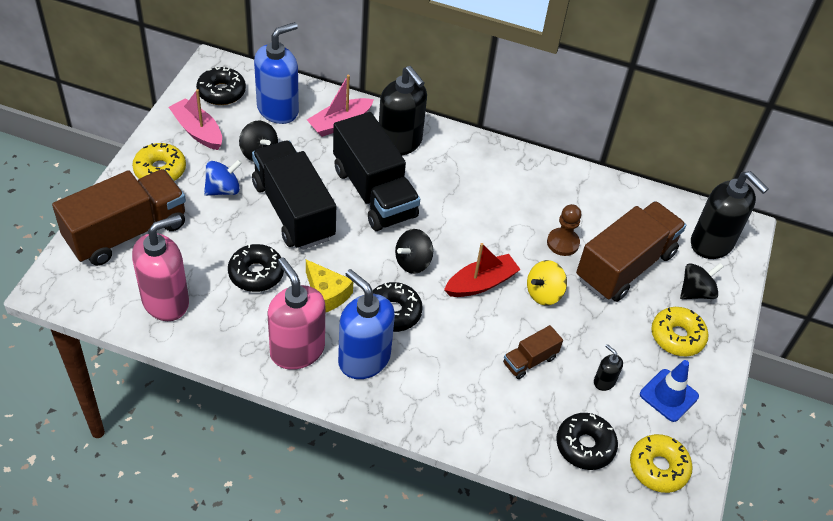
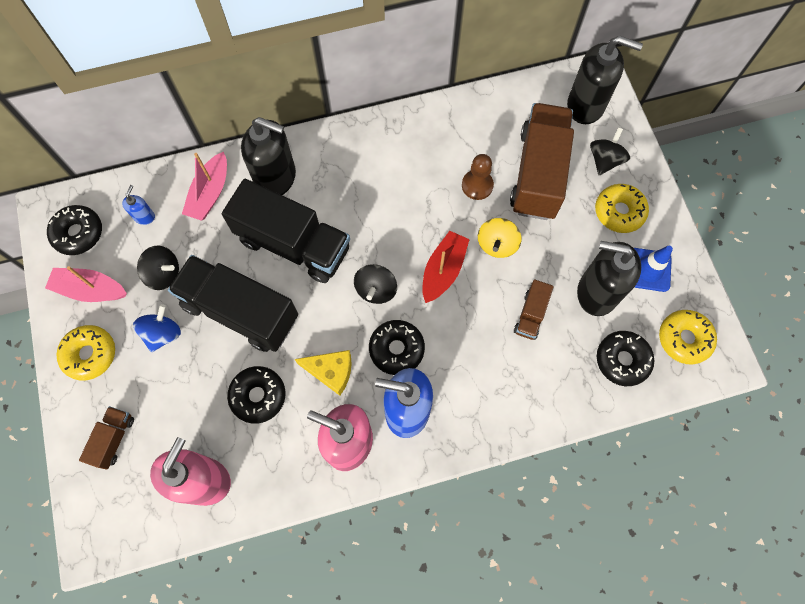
camera: 30 degrees left, 20 degrees up
brown truck [52,169,186,266] -> brown truck [79,406,134,470], size x0.46
blue soap dispenser [254,22,299,124] -> blue soap dispenser [122,185,155,225], size x0.45
black soap dispenser [594,344,623,391] -> black soap dispenser [577,241,641,316], size x2.25

